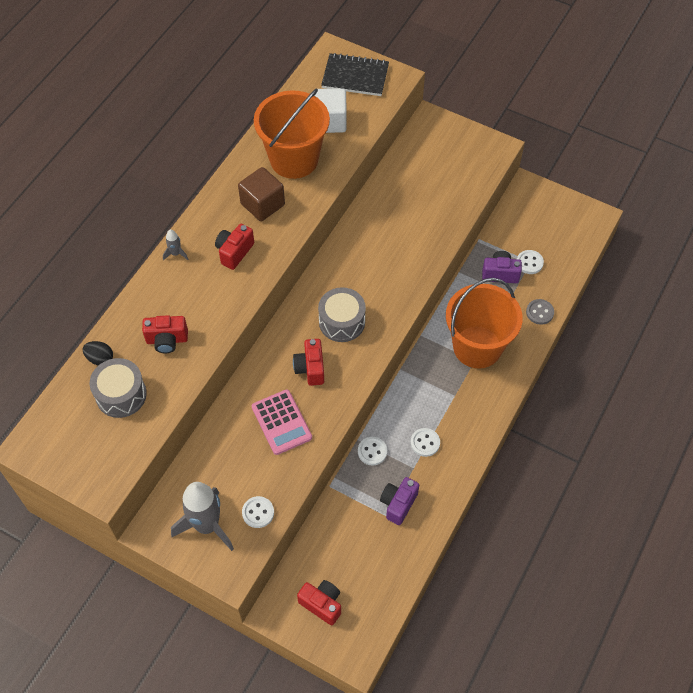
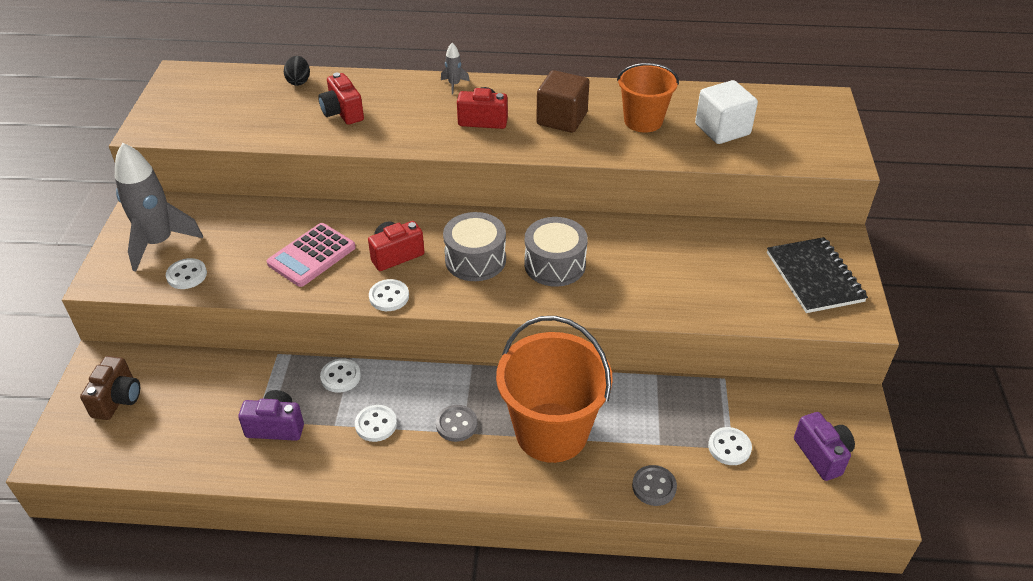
camera: 65 degrees right, 15 degrees down
grey drum [90,358,147,418] -> grey drum moved to [524,217,588,287]
orange bucket [254,88,330,179] -> orange bucket [617,63,679,133], size x0.62
red camera [297,580,341,625] -> brown camera [80,356,140,420]
black notebook [321,53,389,96] -> black notebook moved to [767,237,868,313]
purple camera [482,251,522,283] -> purple camera moved to [794,412,855,481]
none -> white button [369,279,409,311]
none -> grey button [436,405,477,442]

